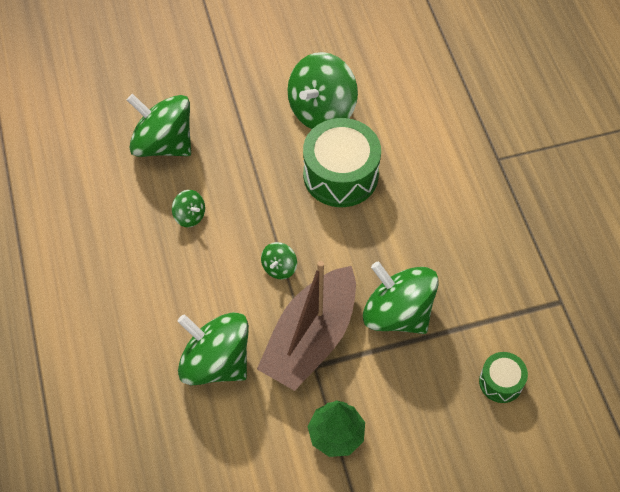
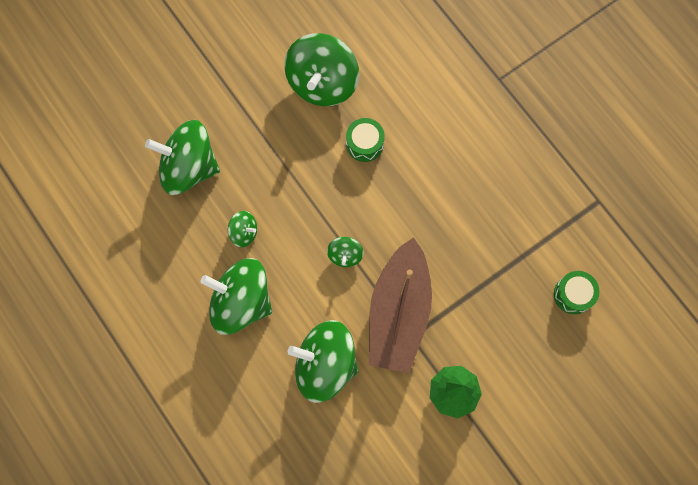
camera: 20 degrees left, 15 degrees up
green drum [303,118,381,207] -> green drum [346,118,385,162], size x0.52
green spinning top [363,262,439,334] -> green spinning top moved to [200,258,272,335]

